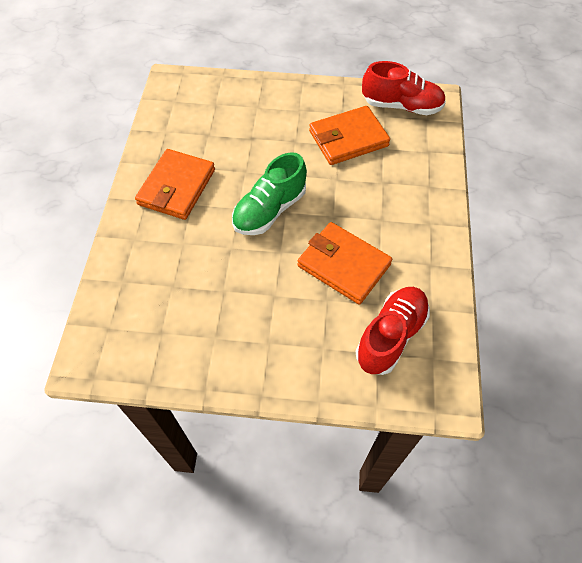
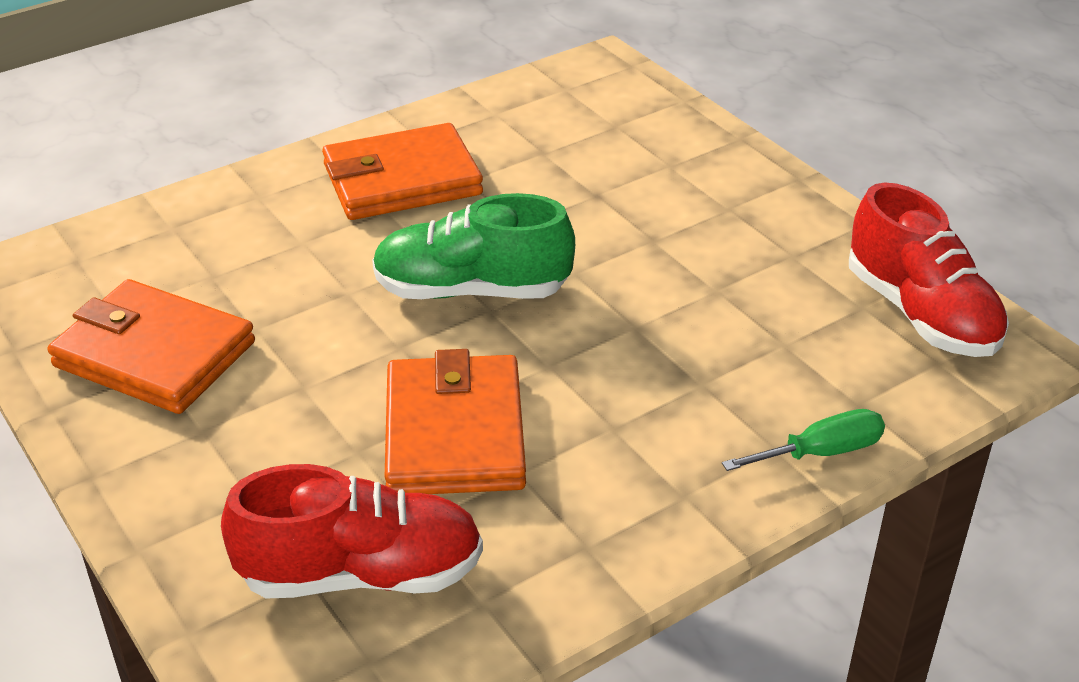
camera: 50 degrees right, 20 degrees down
orange wallet [309,106,390,165] -> orange wallet moved to [48,279,255,414]
none -> green screwdriver [722,409,885,471]

